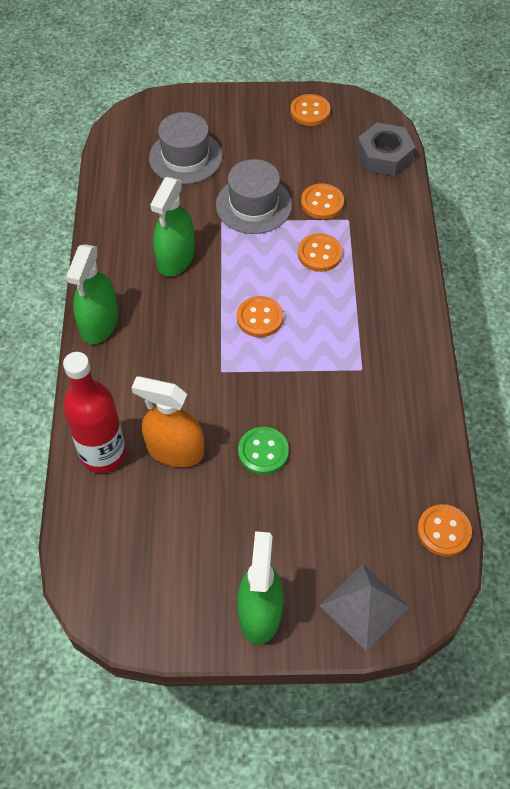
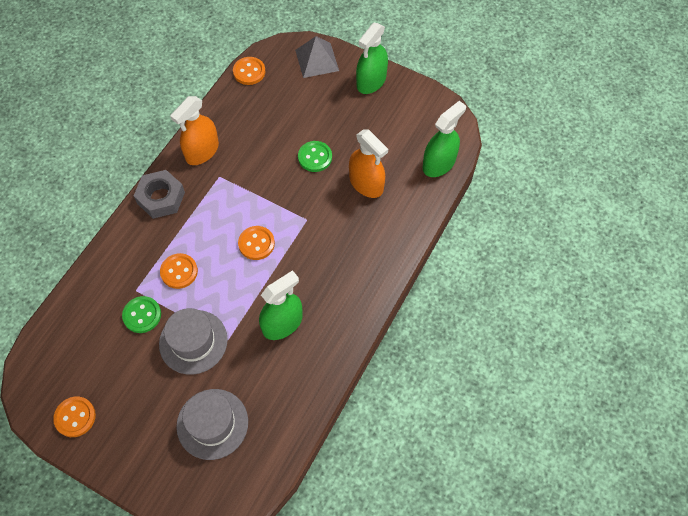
camera: 150 degrees left, 5 degrees up
red bottle [63,352,126,473] -> none
green spray bottle [66,244,118,344] -> green spray bottle moved to [423,101,466,177]
orange button [301,183,344,219] -> green button [122,296,161,333]
grey nut [357,123,415,176] -> grey nut moved to [134,170,185,219]
none -> orange spray bottle [170,96,219,165]

